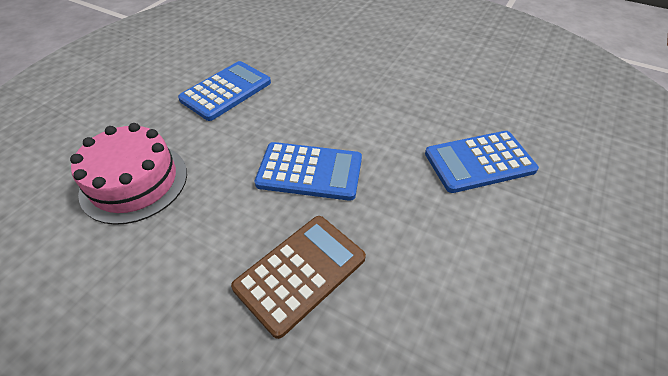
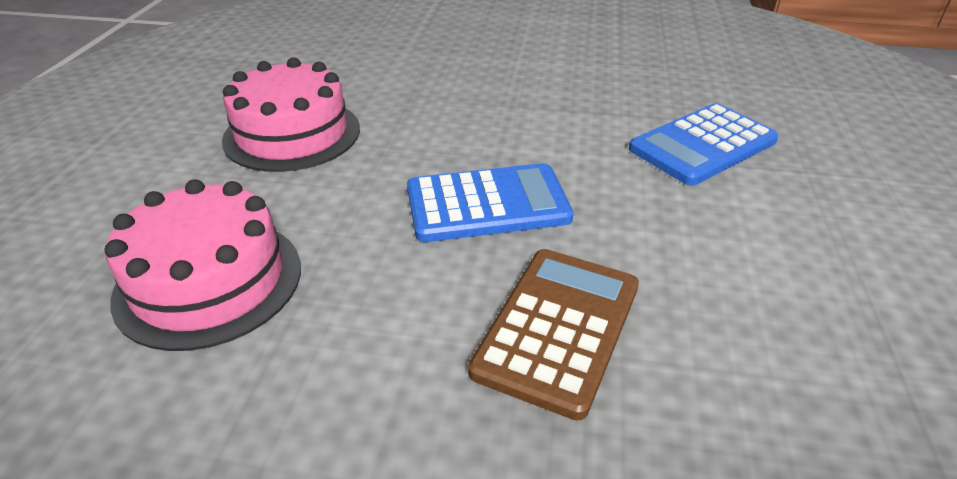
camera: 20 degrees left, 10 degrees down
blue calculator [178,61,271,121] -> pink cake [222,57,360,172]

